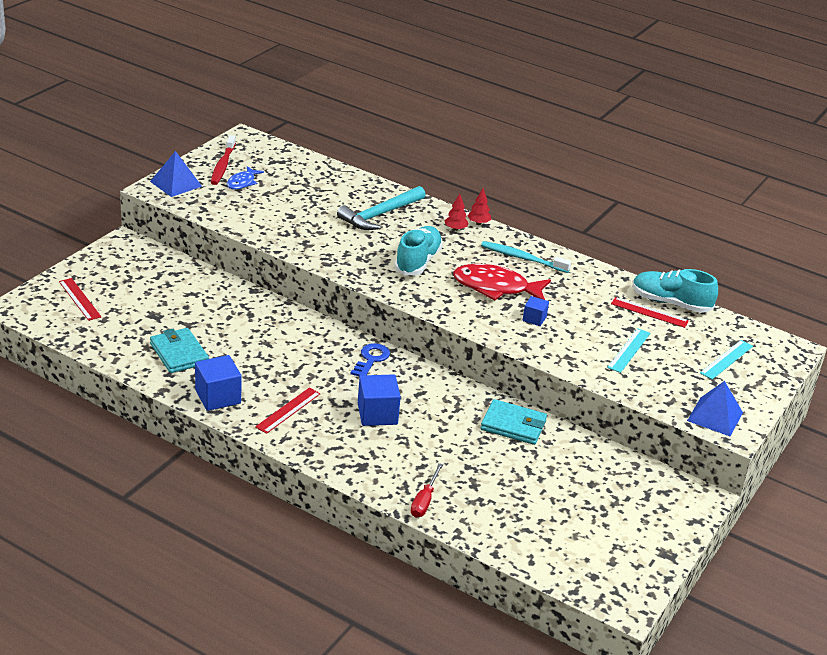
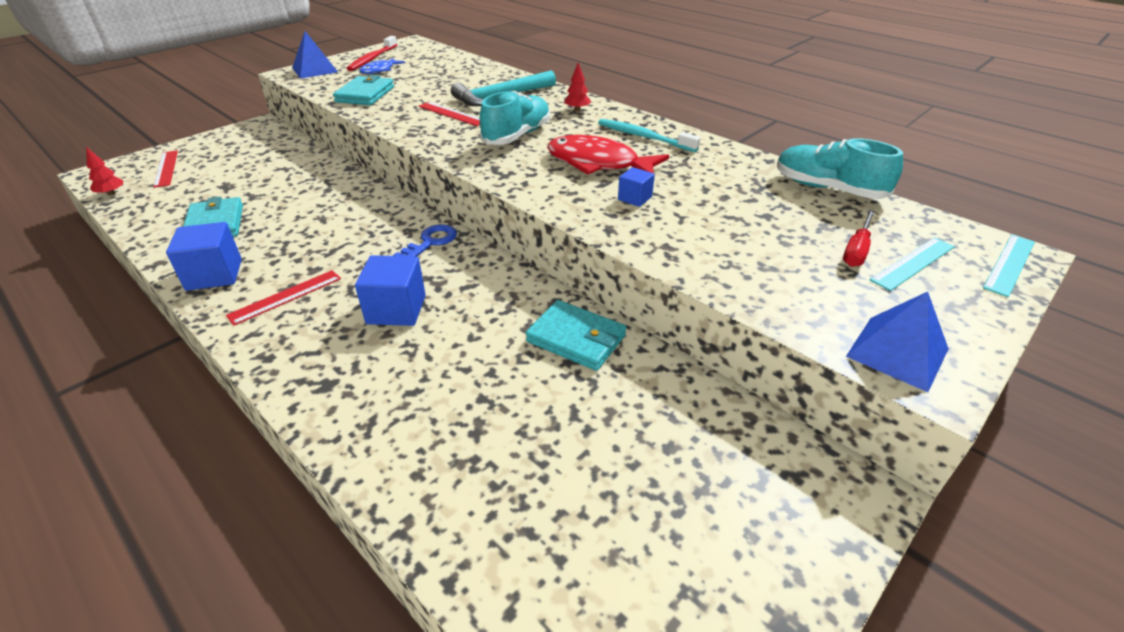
camera: 15 degrees right, 5 degrees up
red screwdriver [411,463,443,518] -> red screwdriver moved to [843,210,875,267]
red tree [468,188,491,225] -> red tree moved to [86,147,123,195]
turquoise ruler [607,328,650,373] -> turquoise ruler moved to [983,235,1035,297]
red ruler [611,297,689,328] -> red ruler moved to [418,102,480,126]
none -> turquoise wallet [333,75,394,105]

